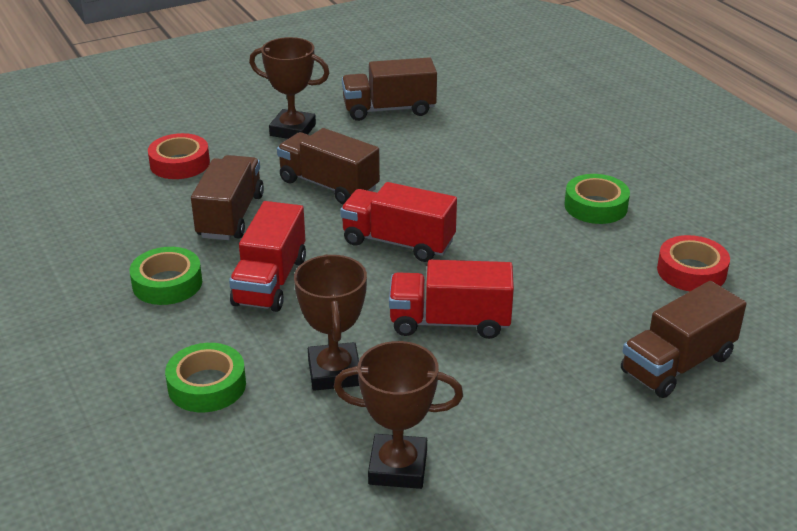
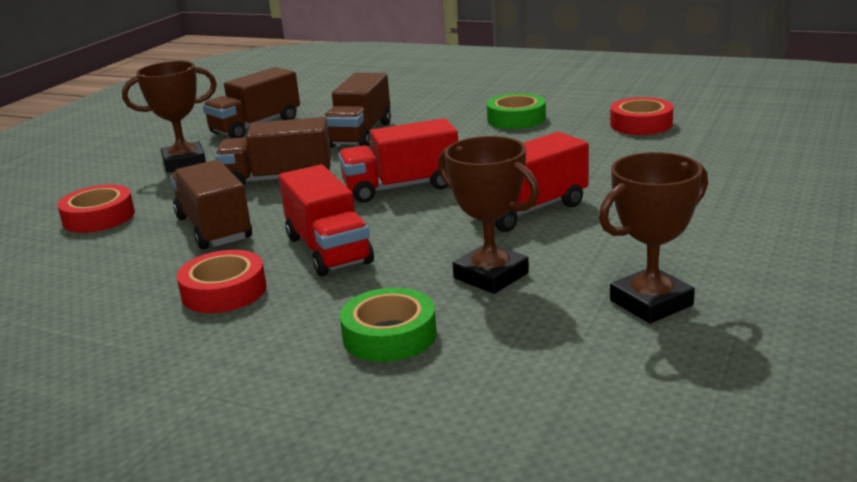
camera: 35 degrees left, 10 degrees down
green tape [130,247,202,305] -> red tape [177,250,267,313]
brown truck [621,281,746,398] -> brown truck moved to [324,73,391,148]

